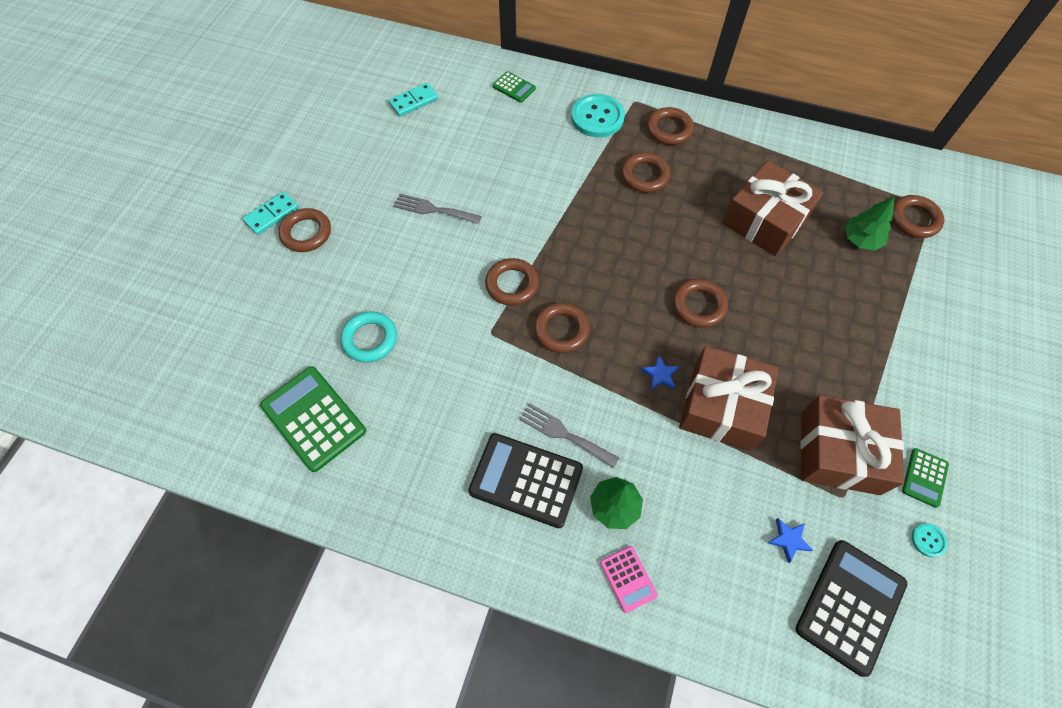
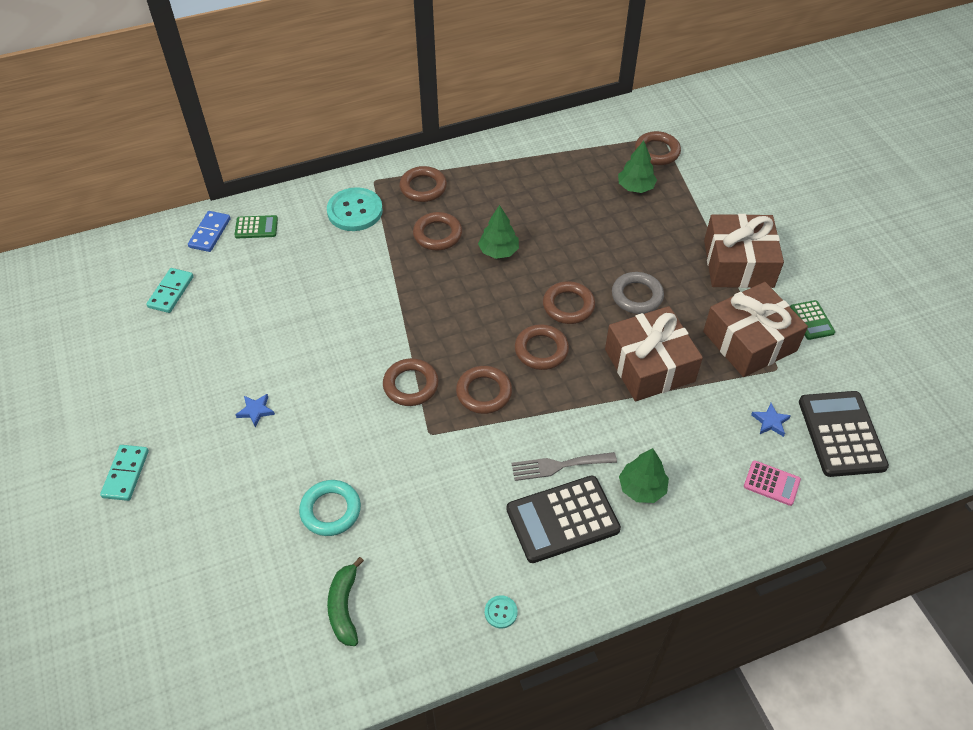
camera: 40 degrees left, 10 degrees down
green calculator [260,366,366,472] -> green banana [327,557,364,646]
brown ring [278,208,331,252] -> brown ring moved to [515,324,569,370]
grey fork [393,194,481,224] -> none
pink calculator [600,546,658,613] -> pink calculator moved to [744,460,801,506]
blue star [641,355,680,391] -> blue star moved to [236,394,275,427]
brown gift [723,161,824,256] -> brown gift moved to [704,214,784,288]
turquoise button [912,523,947,557] -> turquoise button moved to [485,595,518,628]
none -> blue domino [188,211,231,252]
none -> green tree [478,205,519,259]
none -> grey ring [612,272,664,314]

